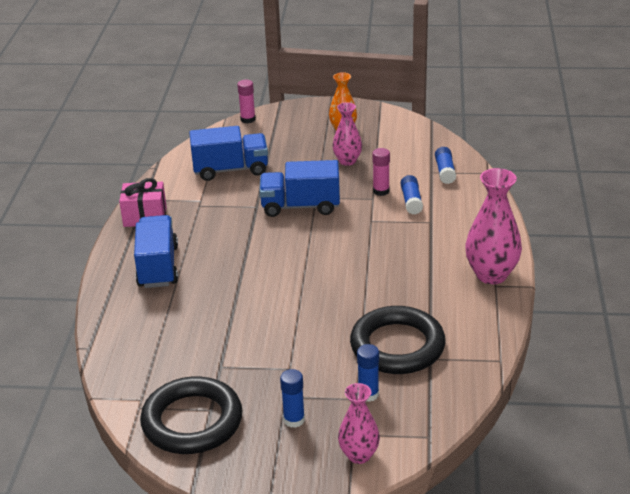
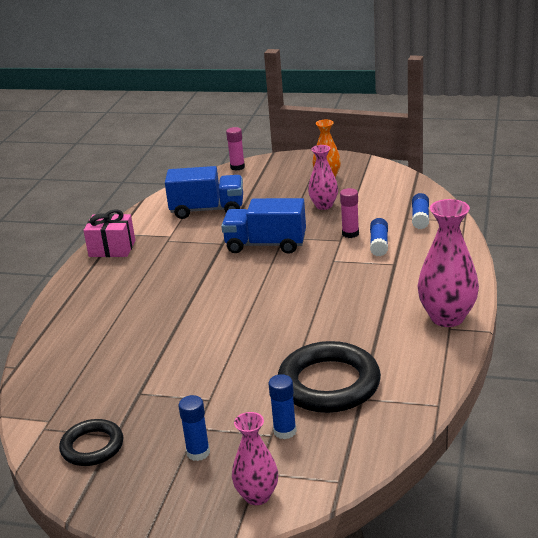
camera: 10 degrees right, 5 degrees down
blue truck [134,215,178,288] -> none
black ring [140,376,243,454] -> black ring [59,419,123,466], size x0.59

